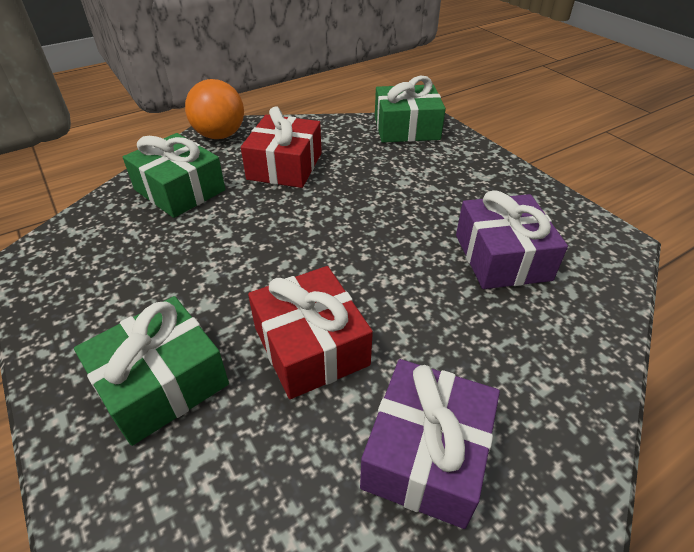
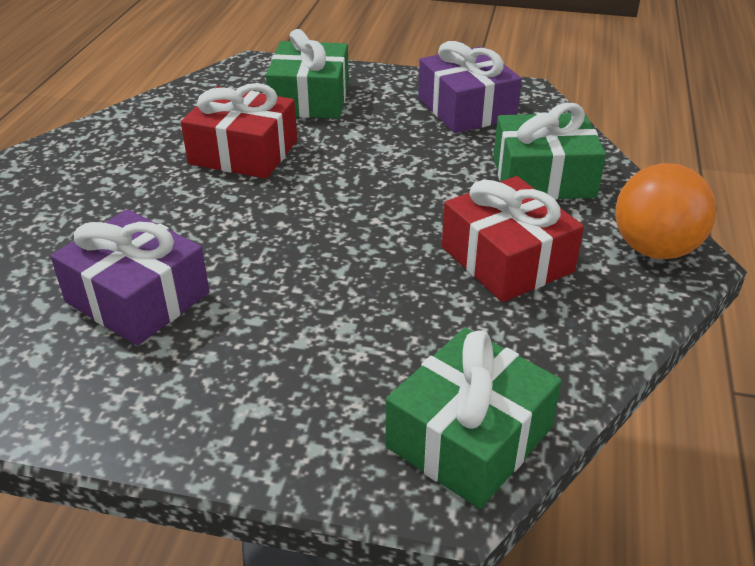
camera: 135 degrees right, 5 degrees down
purple gift [360,359,500,529] -> purple gift moved to [418,41,522,133]

